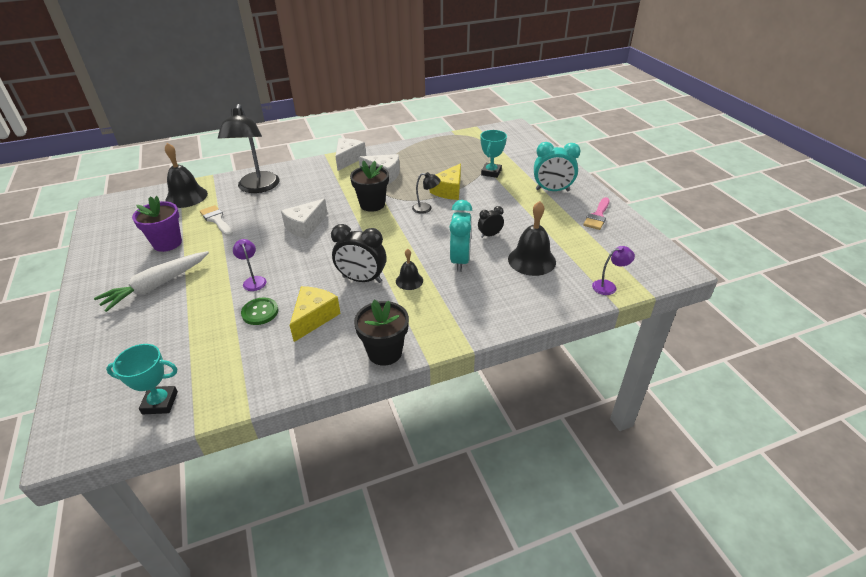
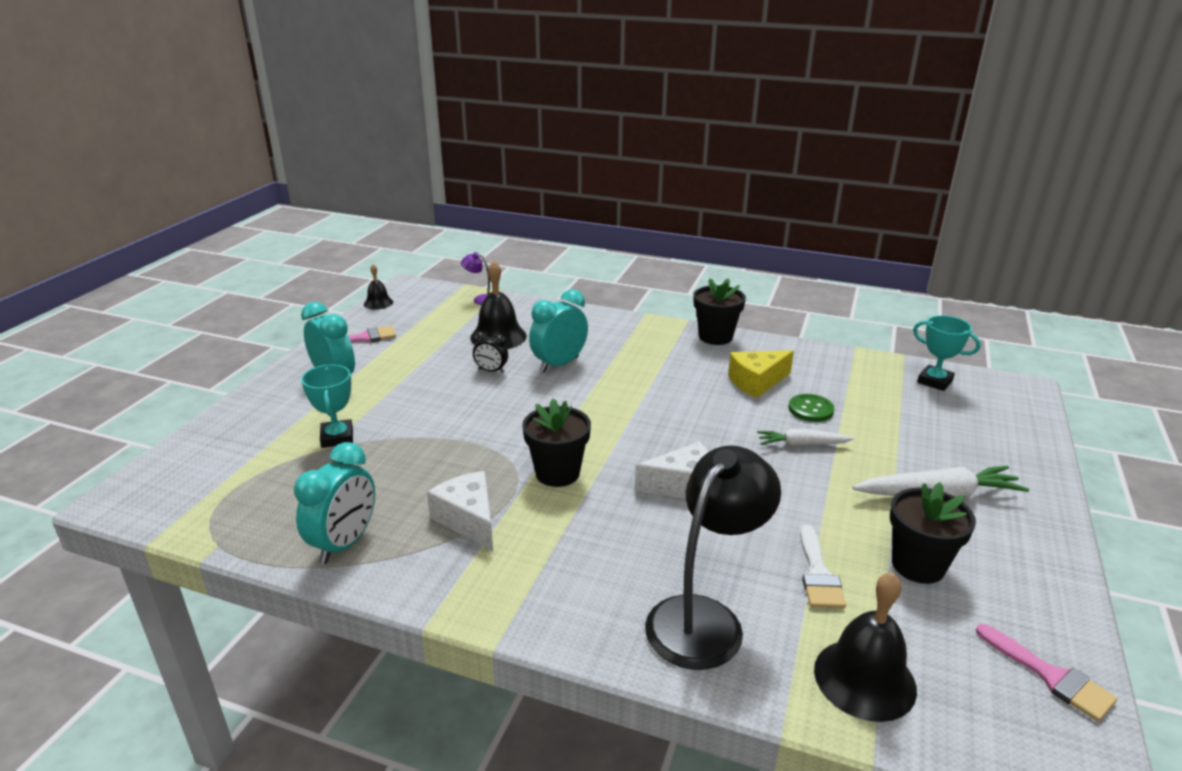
camera: 140 degrees left, 10 degrees down
purple flower pot [132,196,182,252] -> black flower pot [890,482,976,584]
purple lamp [233,239,266,291] -> white carrot [757,429,854,446]
black clock [331,224,386,283] -> none
white cheese [335,138,366,171] -> none
black bell [396,249,423,290] -> black bell moved to [364,264,393,310]
black lamp [412,172,441,214] -> none
yellow cheese [430,163,461,200] -> none
turquoise trophy [480,130,507,178] -> turquoise trophy turned 75 degrees counterclockwise [301,364,353,448]
none -> turquoise clock [294,442,375,564]
none -> pink brush [976,624,1118,722]

